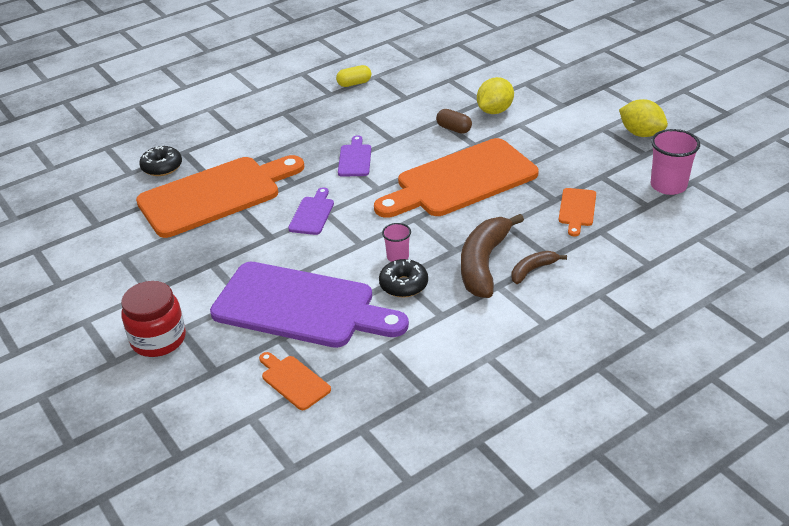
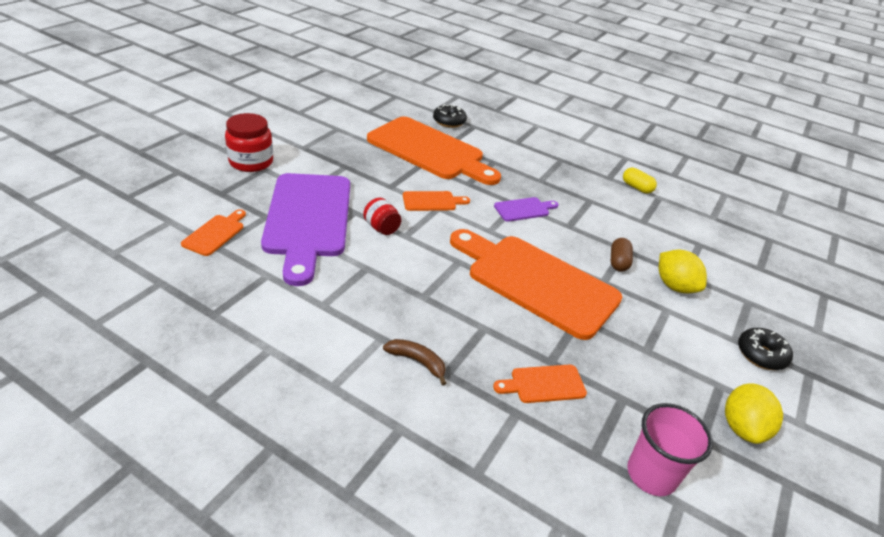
camera: 60 degrees right, 0 degrees up
purple cutting board [288,187,334,235] -> orange cutting board [403,191,470,211]
black donut [379,259,428,297] -> black donut moved to [738,328,793,370]
pink cup [382,223,411,262] -> none
brown banana [461,214,524,298] -> none
yellow lemon [477,77,514,114] -> yellow lemon turned 45 degrees clockwise [659,250,707,293]
none -> red jar [363,197,402,235]

